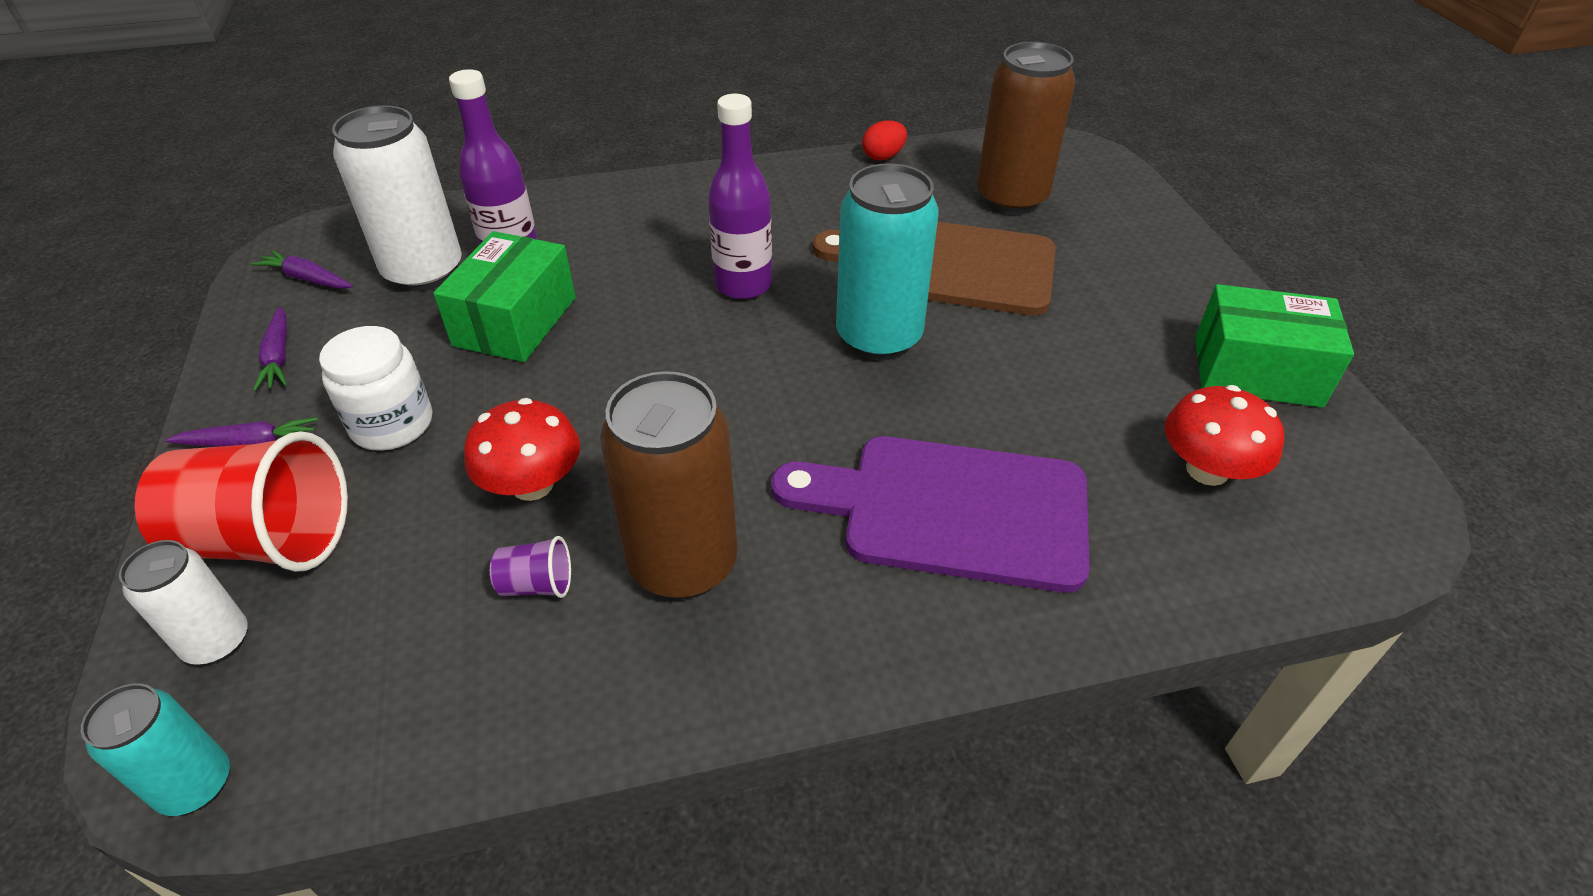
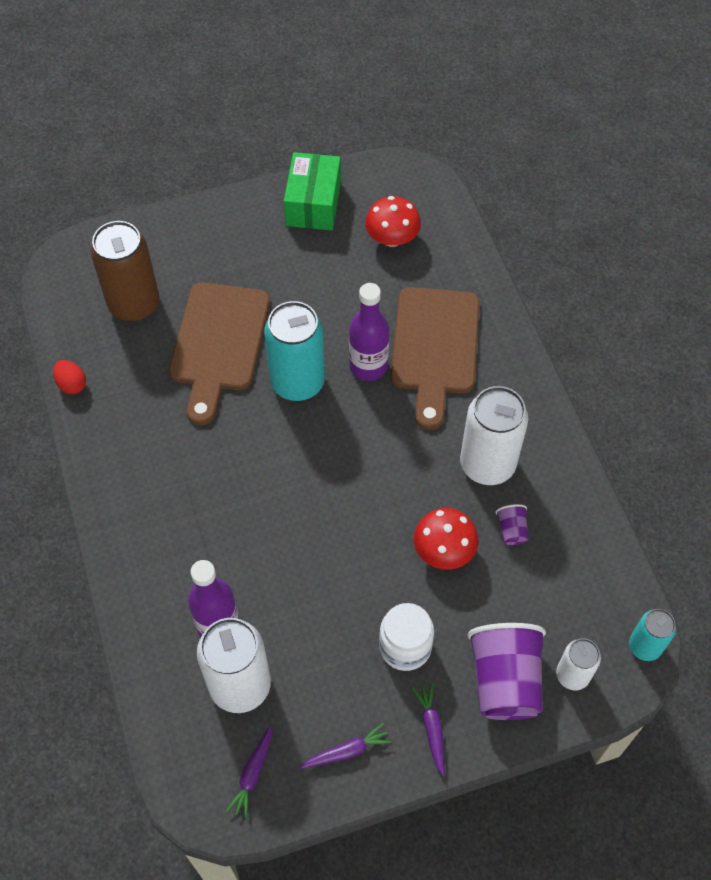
camera: 95 degrees left, 15 degrees up
red cup [135,431,348,572] -> purple cup [467,623,546,720]
green box [433,231,576,362] -> none
brown can [600,371,738,600] -> white can [460,386,528,485]
purple bottle [708,94,772,299] -> purple bottle moved to [349,283,389,381]
purple cutting board [771,436,1090,593] -> brown cutting board [391,287,479,430]

